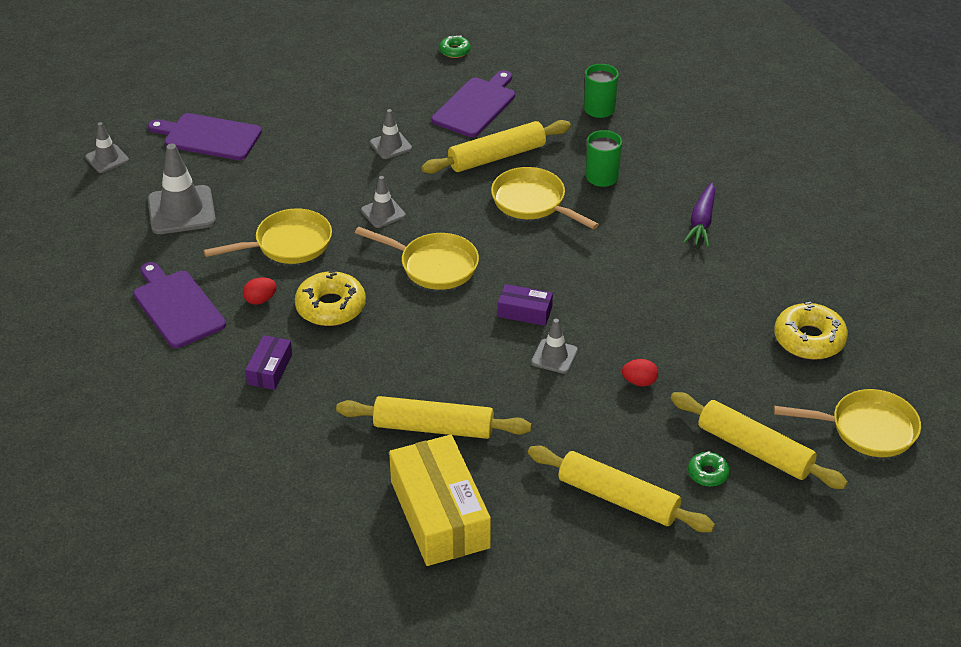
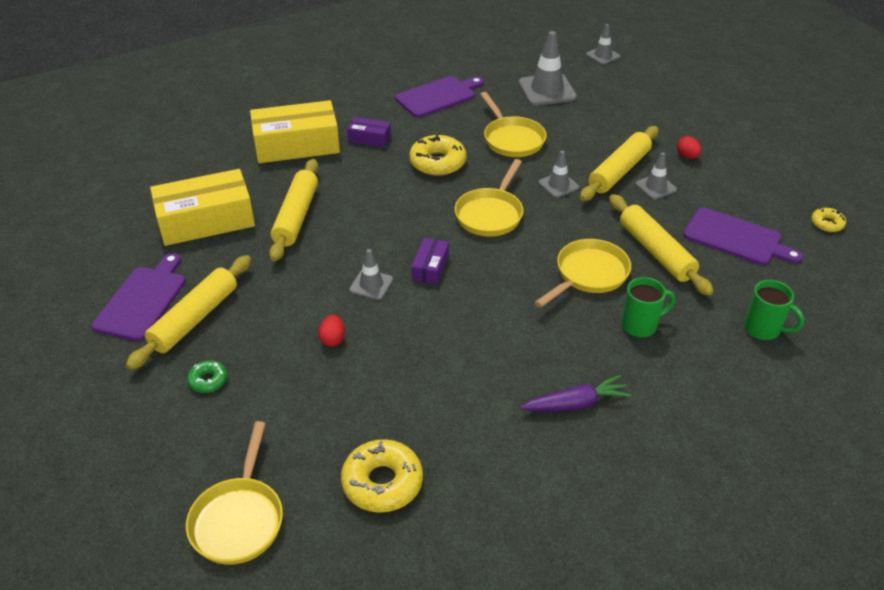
camera: 90 degrees right, 0 degrees up
purple cutting board [148,113,262,160] -> purple cutting board moved to [91,253,186,341]
red egg [243,277,277,305] -> red egg moved to [677,136,701,159]
green donut [439,36,471,58] -> yellow donut [811,208,846,232]
yellow rolling pin [670,392,848,489] -> yellow rolling pin moved to [580,126,658,201]
purple carrot [683,182,715,247] -> purple carrot turned 150 degrees clockwise [520,375,632,411]
none -> yellow box [250,100,340,163]

